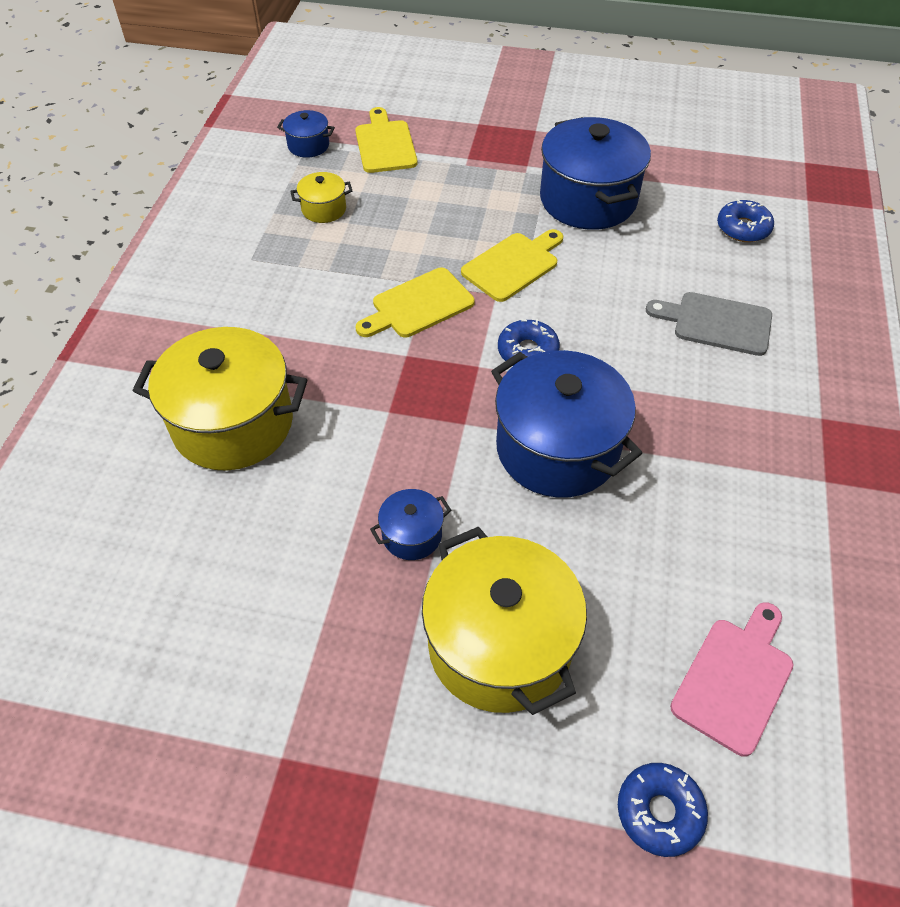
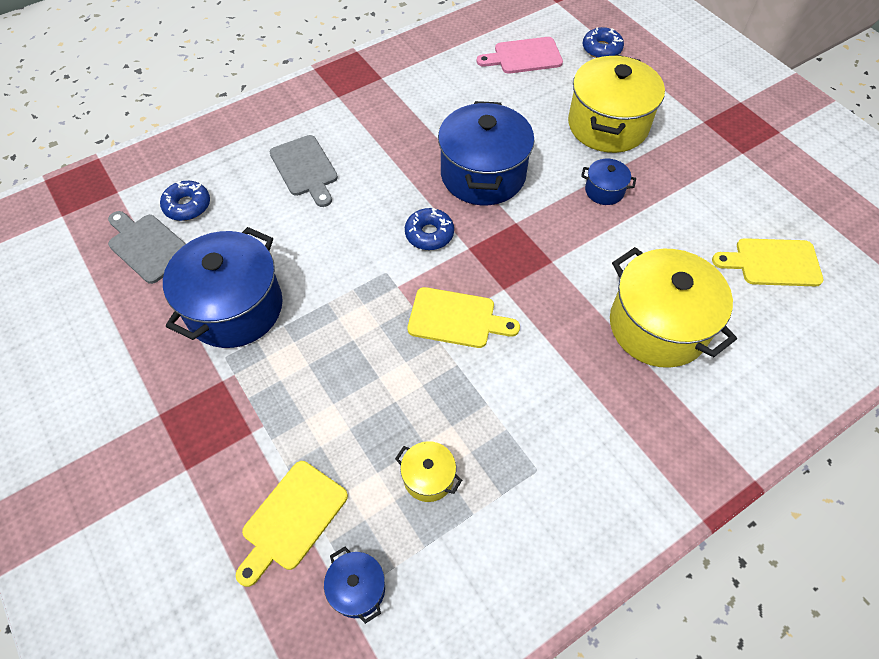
camera: 135 degrees left, 5 degrees up
yellow cutting board [461,229,563,302] -> yellow cutting board moved to [712,238,824,286]
none -> grey cutting board [108,211,186,284]

